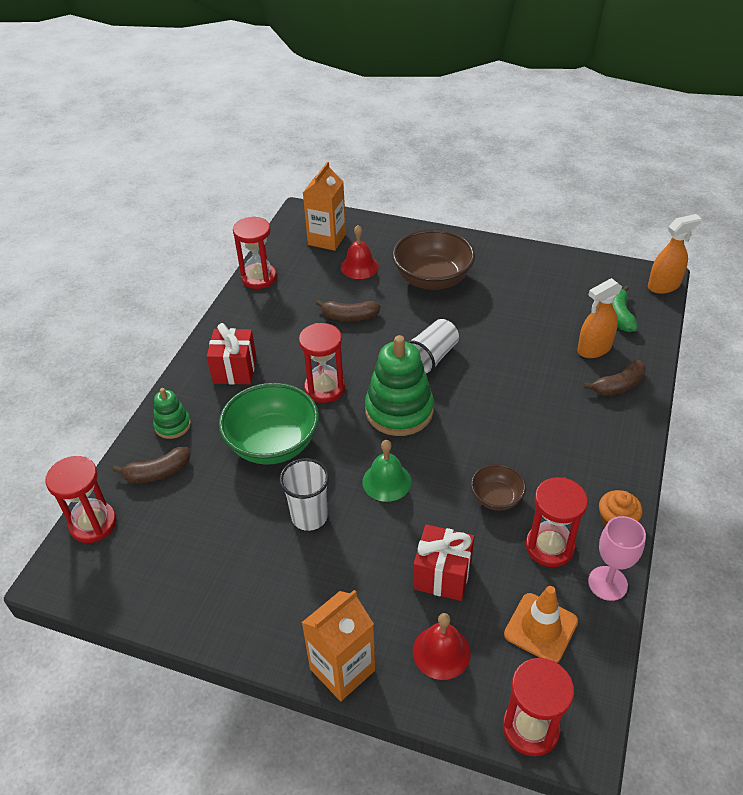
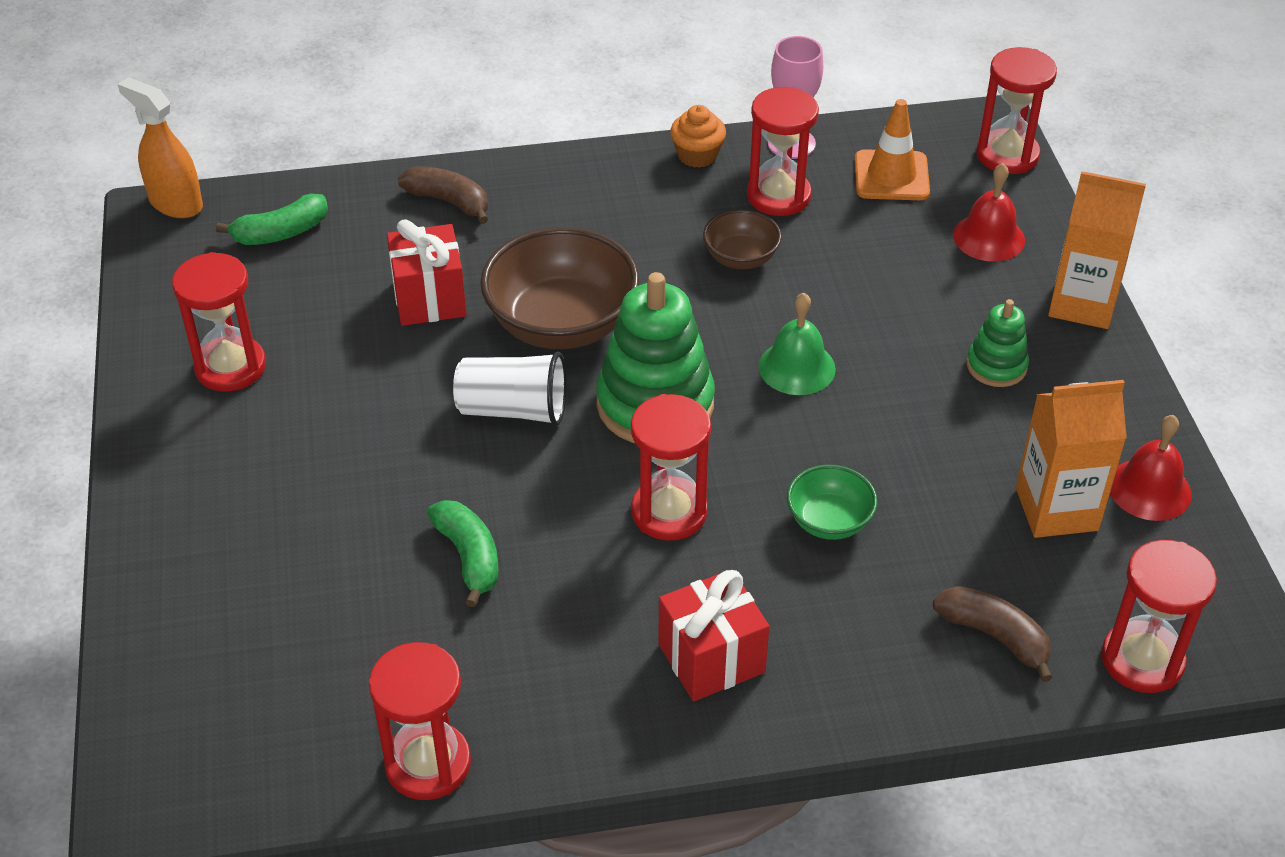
camera: 120 degrees left, 0 degrees up
green stacking toy [153,388,191,439] -> green stacking toy moved to [967,299,1029,387]
green bowl [219,383,319,465] -> green bowl [787,465,878,540], size x0.52
white cup [279,458,329,531] -> none
orange carton [303,162,346,251] -> orange carton moved to [1016,380,1127,538]
brown banana [316,300,381,321] -> green banana [427,500,499,607]
red bell [341,225,379,279] -> red bell moved to [1110,415,1192,521]
brown bowl [392,229,475,290] -> brown bowl moved to [480,227,639,349]
red gift [413,524,474,601] -> red gift moved to [387,219,467,326]
orange spray bottle [577,278,622,358] -> none
none -> red hourglass [172,252,266,392]

